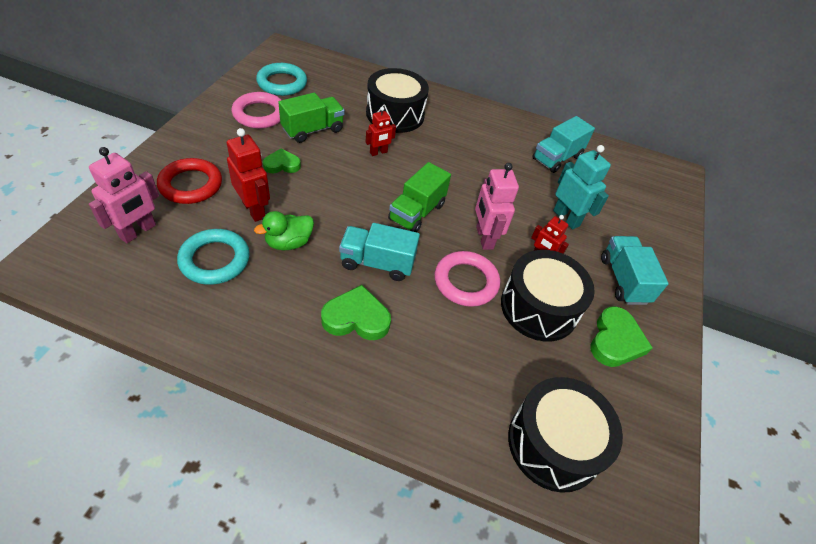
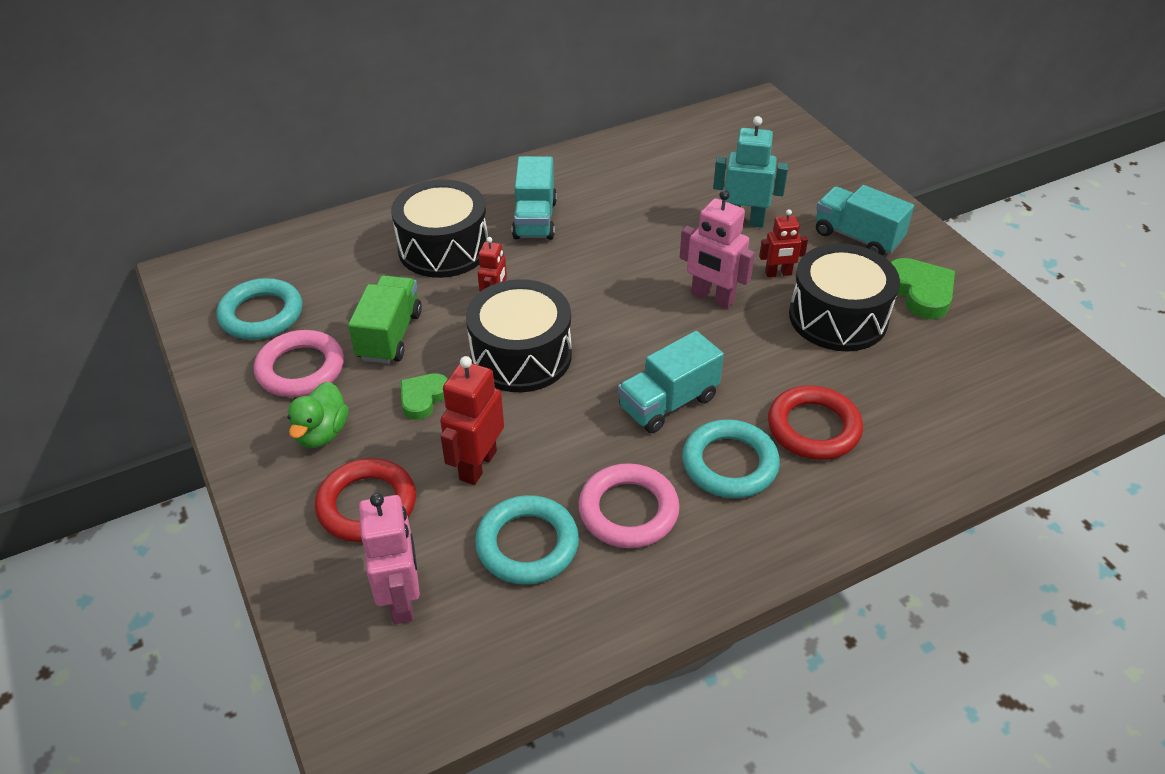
camera: 40 degrees left, 5 degrees down
red robot [227,128,270,222] -> red robot turned 75 degrees counterclockwise [440,356,504,485]
green duck [254,211,314,250] -> green duck moved to [287,382,349,448]
green heart [321,285,391,340] -> turquoise ring [682,419,780,498]
green truck [388,162,451,232] -> none
pink ring [435,251,500,307] -> pink ring moved to [578,463,680,548]
black drum [508,377,623,493] -> black drum moved to [466,279,572,392]
turquoise truck [532,116,595,173] -> turquoise truck moved to [512,156,557,240]
none -> red ring [768,385,863,460]

